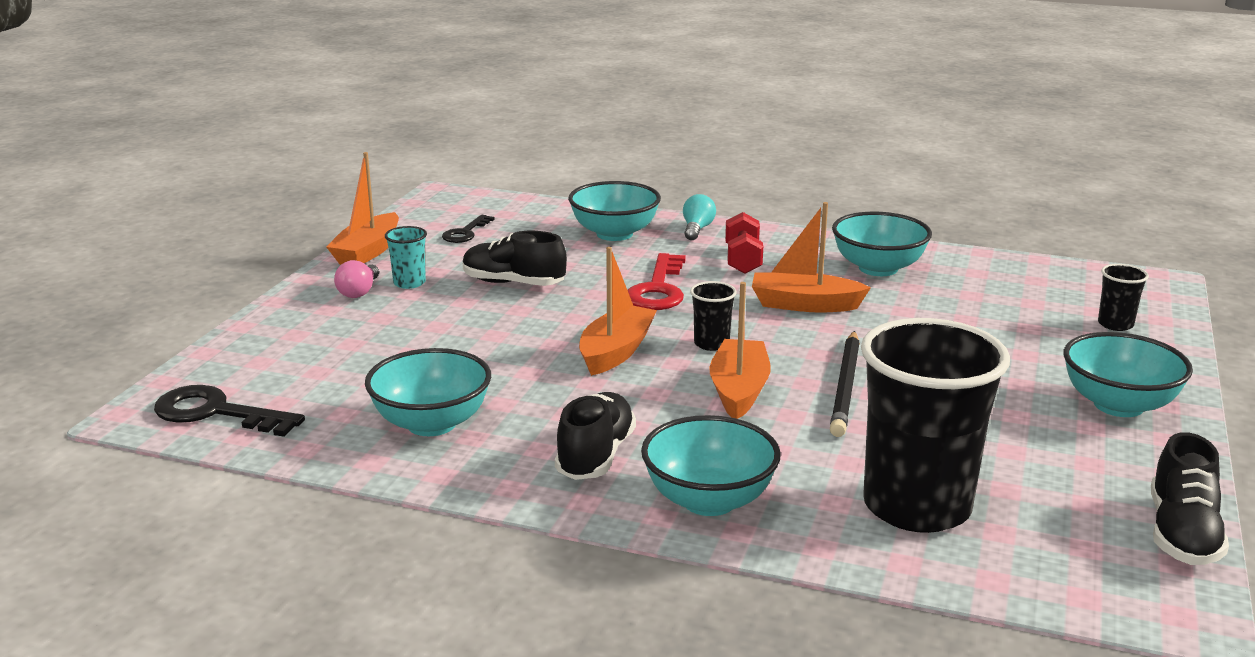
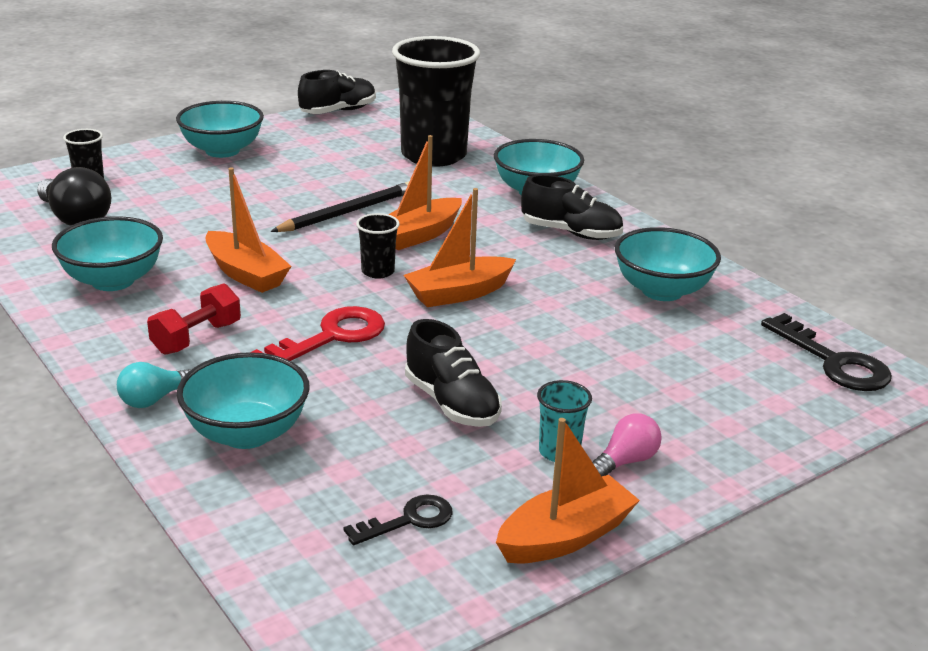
camera: 145 degrees left, 5 degrees up
black shoe [555,392,636,480] -> black shoe turned 120 degrees counterclockwise [521,174,623,240]
none -> black light bulb [37,167,111,226]

